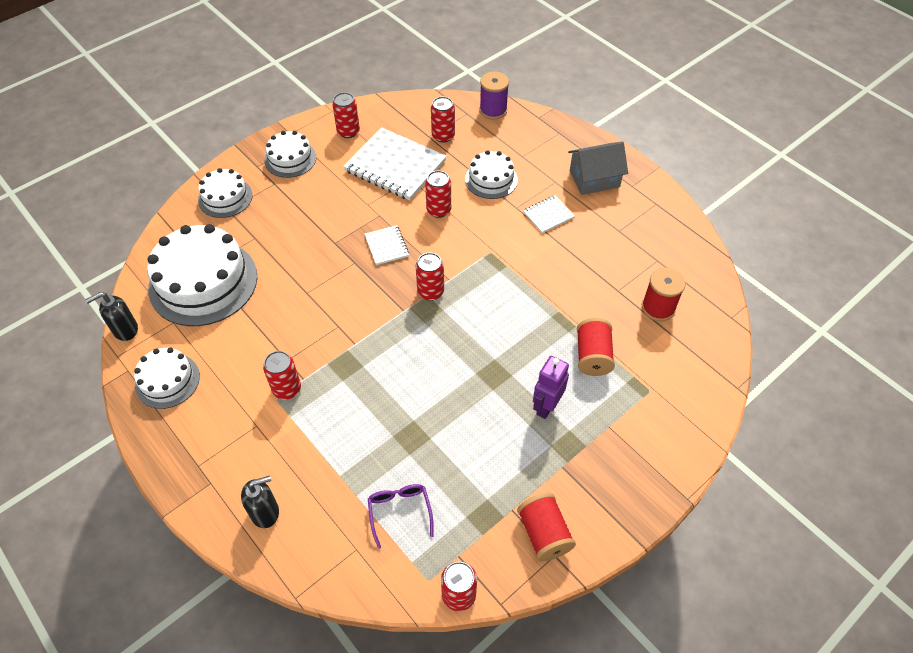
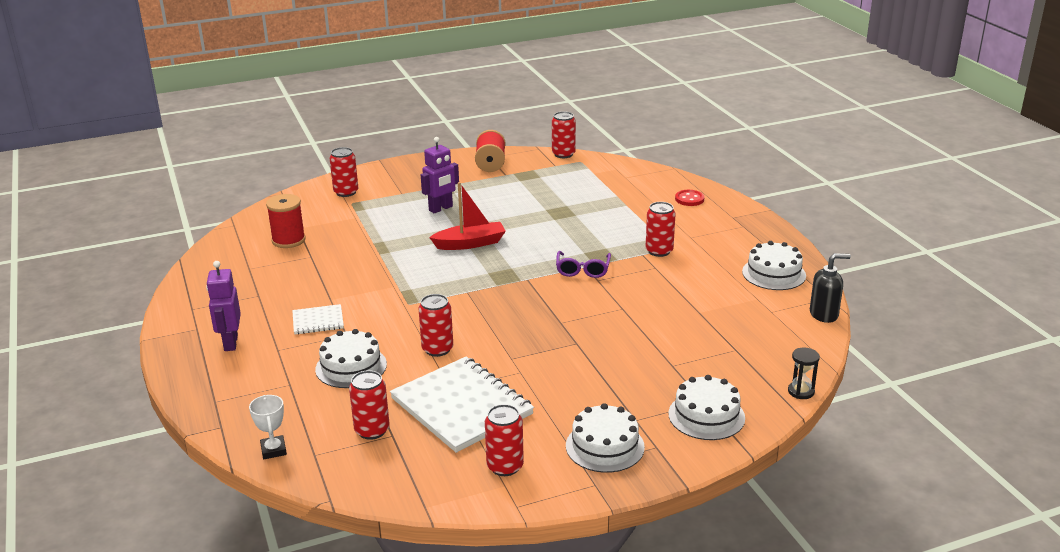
camera: 160 degrees left, 25 degrees down
white cake [147,224,257,326] -> none
black soap dispenser [241,476,279,528] -> red button [675,190,704,206]
white notebook [365,225,409,265] -> none
purple glasses [368,484,434,549] -> purple glasses moved to [556,251,611,278]
red can [416,252,444,301] -> red can moved to [329,147,358,197]
purple spool [479,72,509,120] -> white trophy [249,395,287,459]
grey house [568,141,628,195] -> purple robot [206,261,241,351]
red spool [577,318,615,376] -> none
none -> red boat [429,182,506,250]
none -> black hourglass [788,347,820,399]

